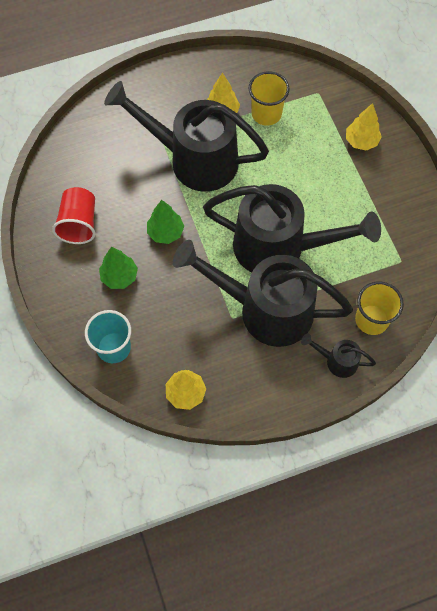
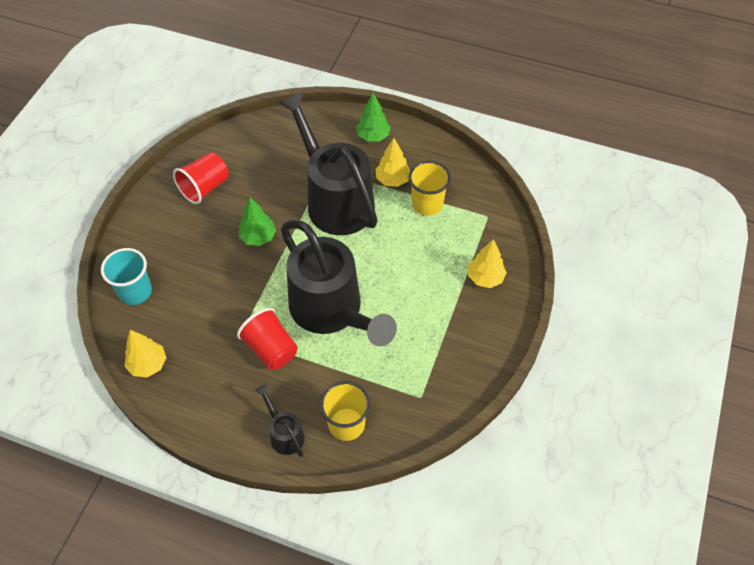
camera: 40 degrees right, 10 degrees down
green tree [99,247,138,289] -> green tree moved to [356,93,391,142]
black watering can [173,240,353,347] -> red cup [237,308,298,370]

